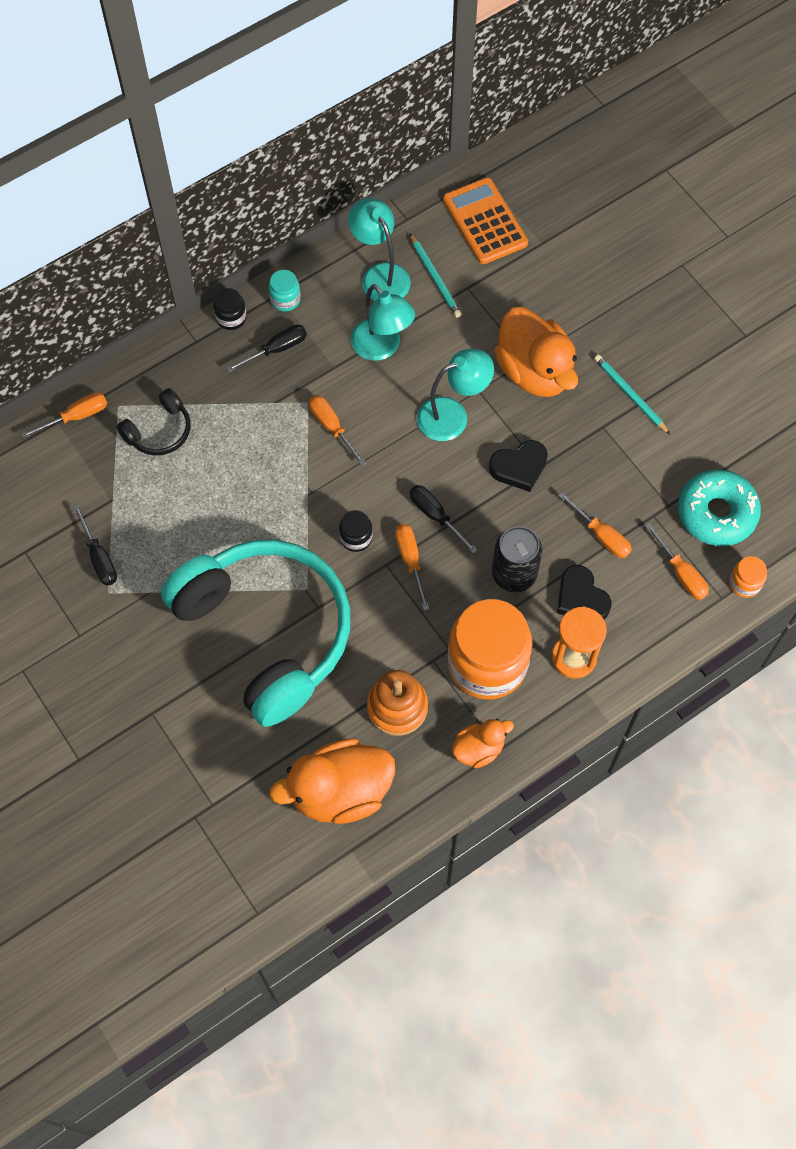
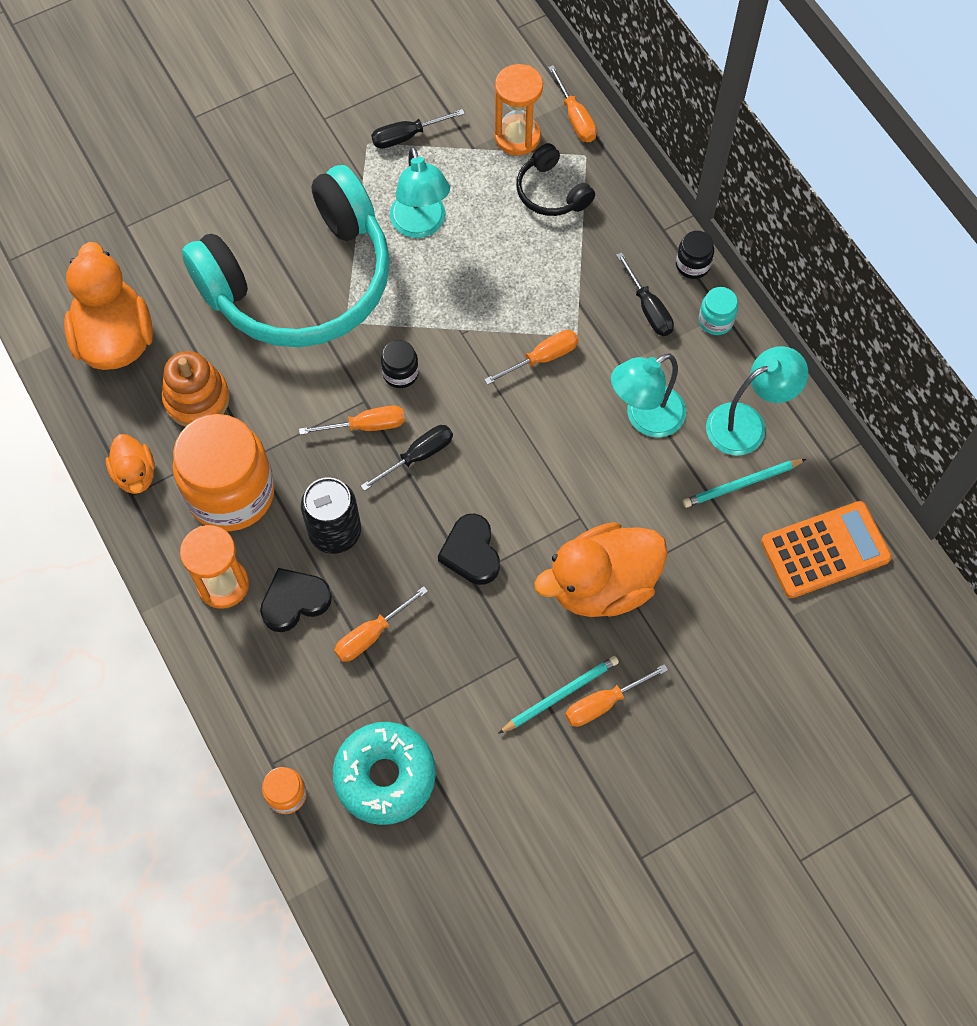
camera: 95 degrees right, 0 degrees up
turquoise lamp [417,349,494,441] -> turquoise lamp moved to [390,146,450,238]
orange screwdriver [645,523,709,600] -> orange screwdriver moved to [565,664,668,727]
none -> orange hourglass [495,64,543,156]

